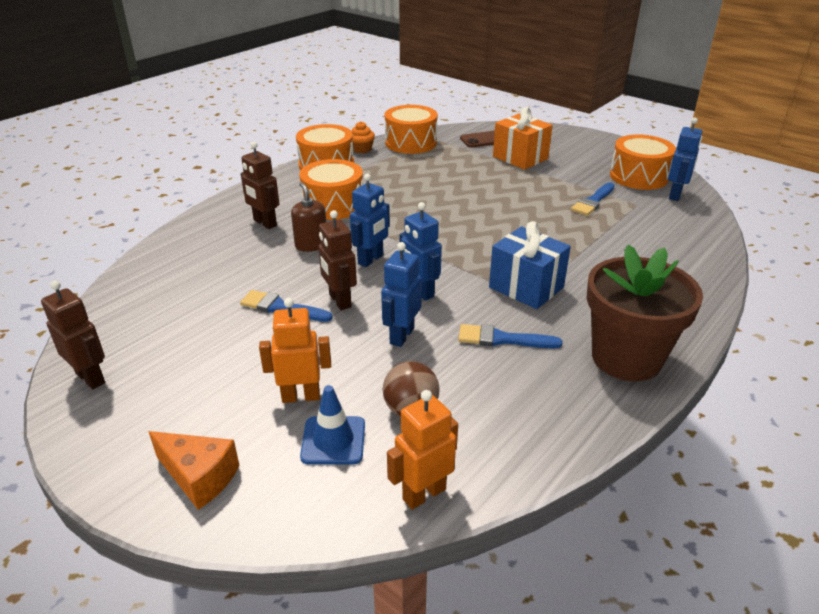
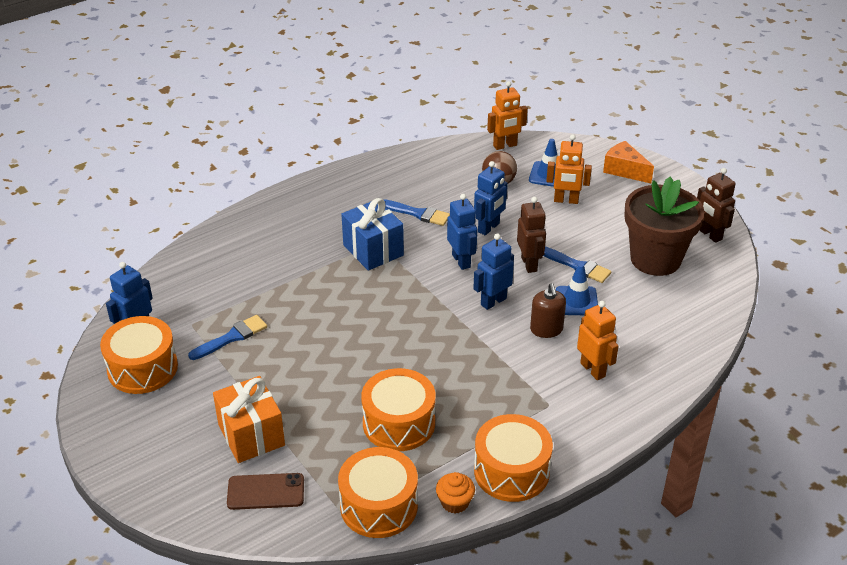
camera: 165 degrees left, 5 degrees up
brown robot [241,142,279,229] -> orange robot [577,301,619,380]
orange drum [299,159,363,220] -> orange drum moved to [361,368,436,451]
brown flower pot [586,244,703,381] -> brown flower pot moved to [624,177,704,276]
none -> blue traffic cone [556,263,598,315]

